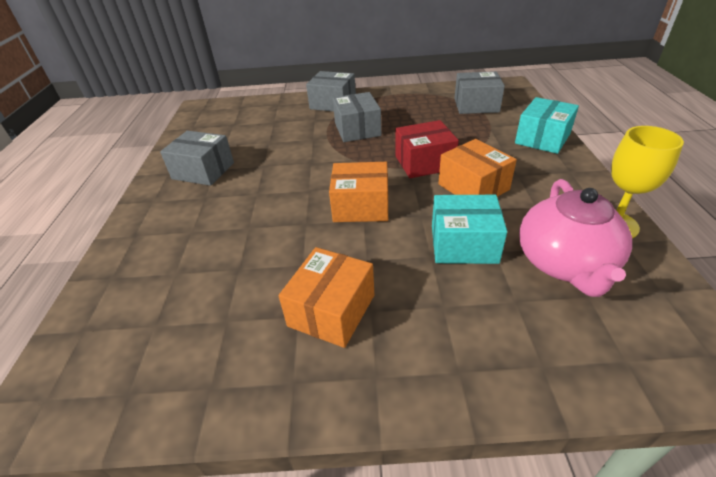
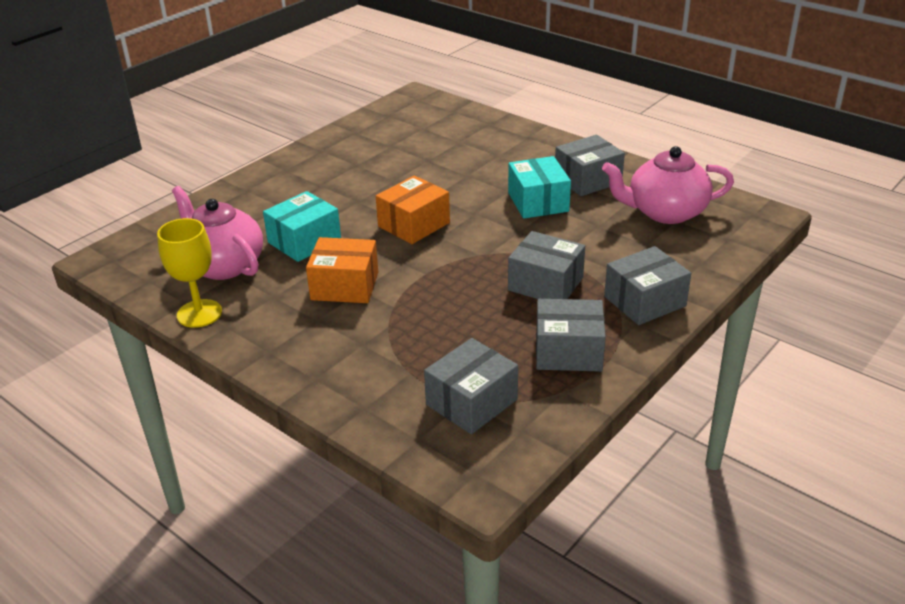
camera: 130 degrees right, 5 degrees down
orange box [279,247,374,348] -> none
red box [395,120,459,178] -> none
turquoise box [515,97,579,154] -> turquoise box moved to [508,156,571,219]
none -> grey box [536,299,606,372]
none -> pink teapot [602,146,734,224]

